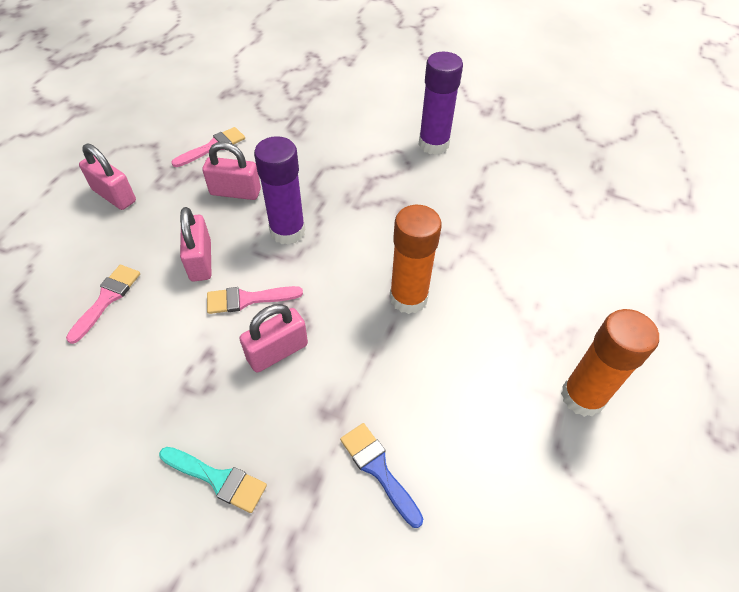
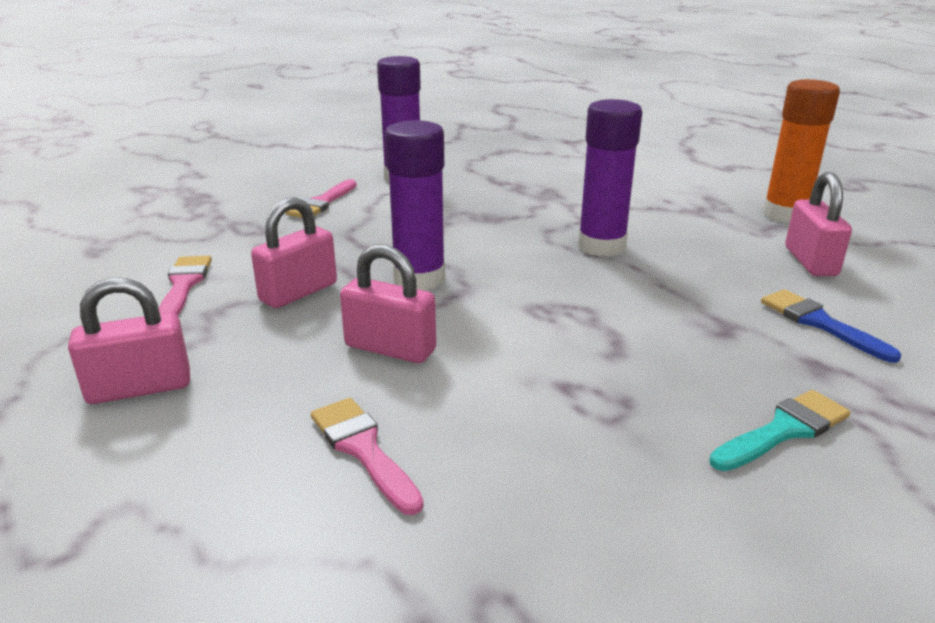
camera: 55 degrees left, 25 degrees down
pink brush [207,286,303,314] -> pink brush moved to [286,179,357,218]
pink padlock [239,304,308,373] -> pink padlock moved to [785,172,852,276]
blue brush [340,423,423,528] -> blue brush turned 60 degrees clockwise [761,289,901,363]
orange glue stick [390,205,442,314] -> purple glue stick [578,99,642,256]

